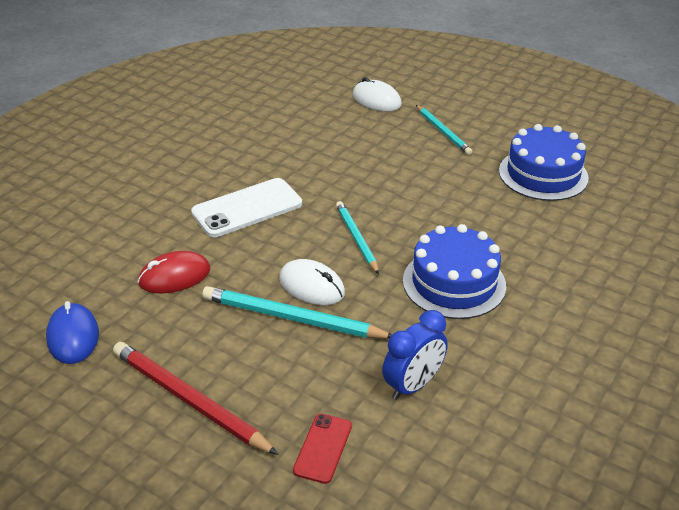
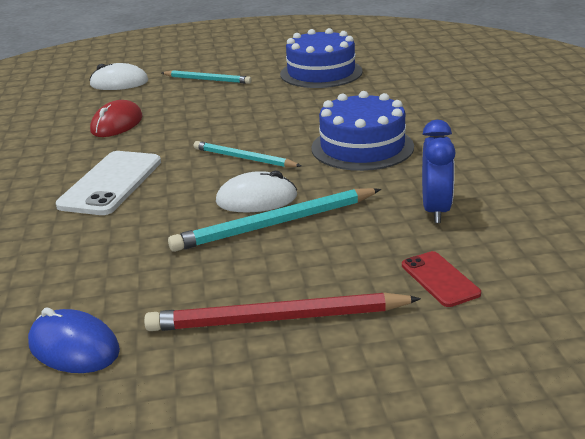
camera: 40 degrees left, 10 degrees down
red mouse [138,251,210,293] -> red mouse moved to [90,100,143,137]

